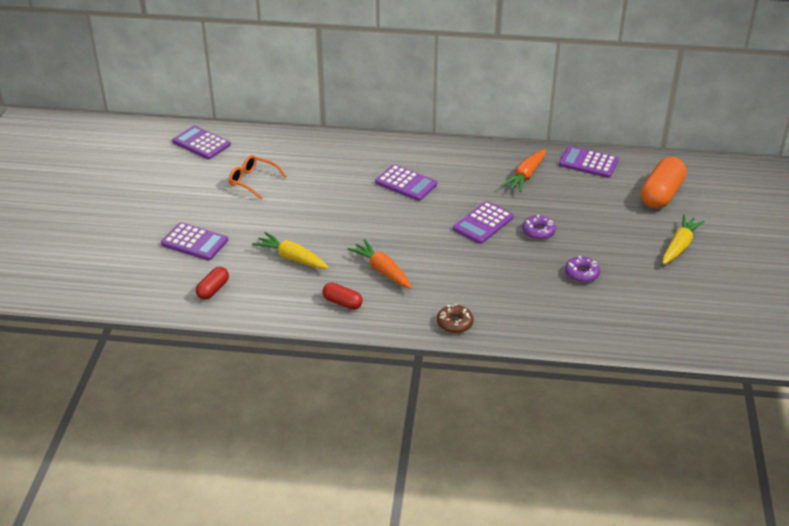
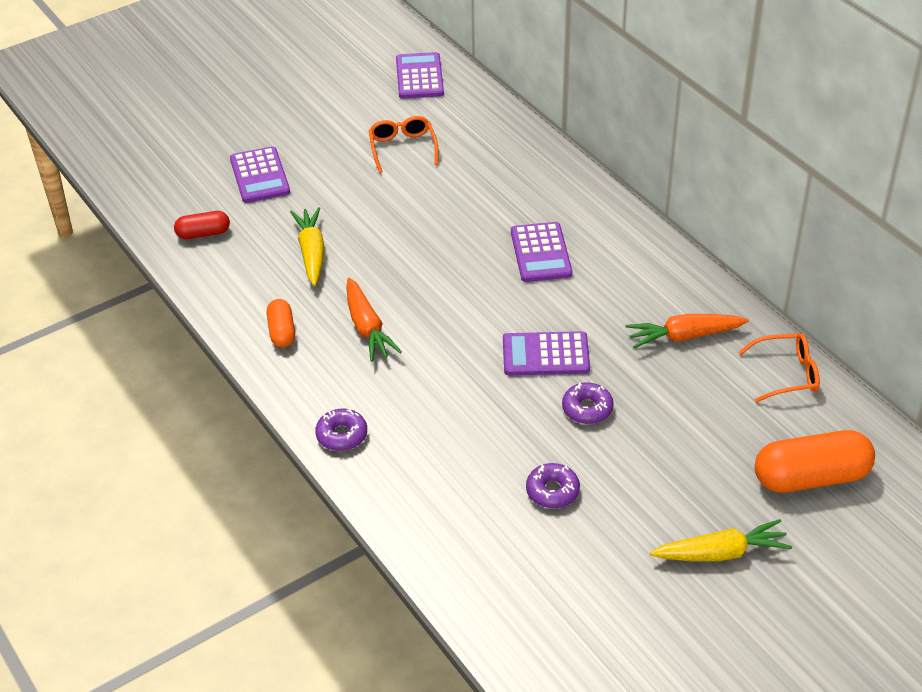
camera: 50 degrees right, 5 degrees up
red capsule [322,282,363,310] -> orange capsule [267,299,295,347]
orange carrot [348,239,412,289] -> orange carrot turned 150 degrees clockwise [346,278,402,362]
brown donut [437,304,474,333] -> purple donut [315,408,367,451]
purple calculator [559,146,619,178] -> orange glasses [738,333,820,403]

